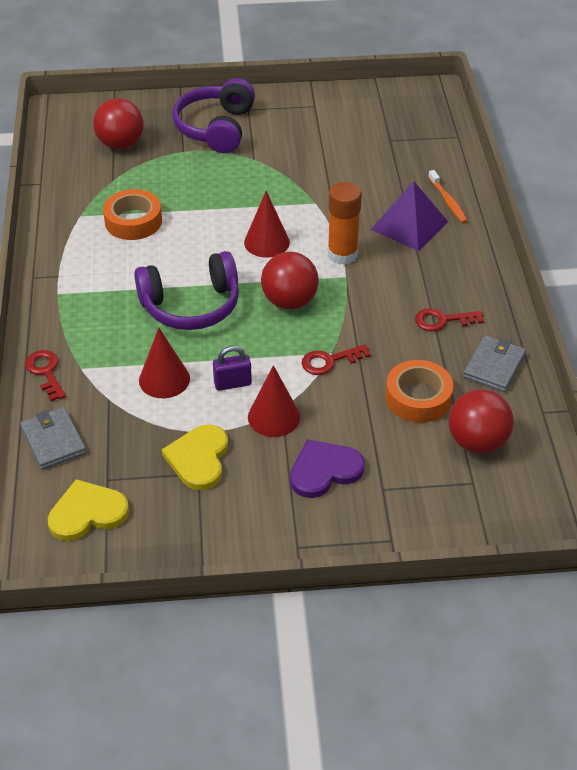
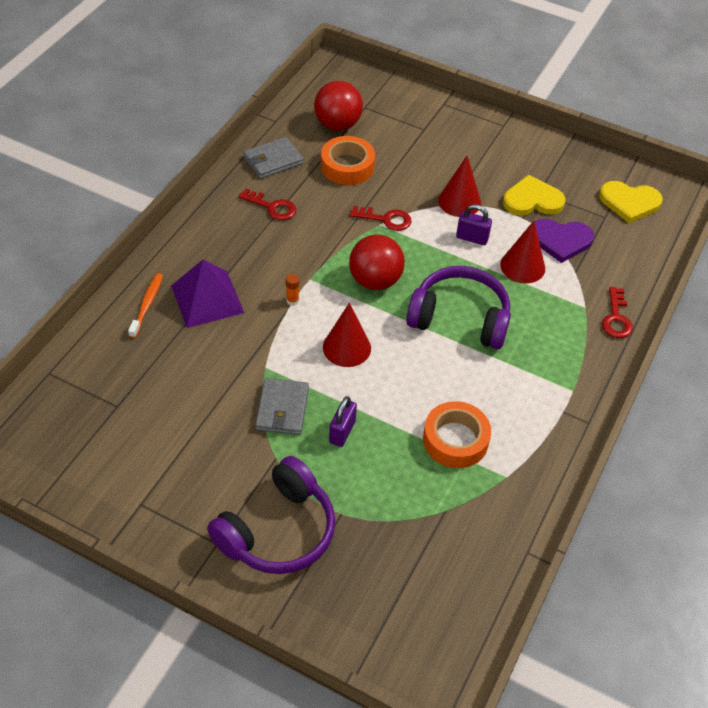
camera: 150 degrees left, 5 degrees up
grey wallet [20,407,86,470] -> grey wallet moved to [255,378,309,435]
red ball [93,98,144,149] -> none
yellow heart [162,424,228,490] -> yellow heart turned 135 degrees counterclockwise [503,175,565,216]
purple heart [290,439,365,498] -> purple heart moved to [535,219,594,263]
orange glue stick [328,182,362,265] -> orange glue stick [286,274,299,306], size x0.41
none -> purple padlock [329,396,357,447]

